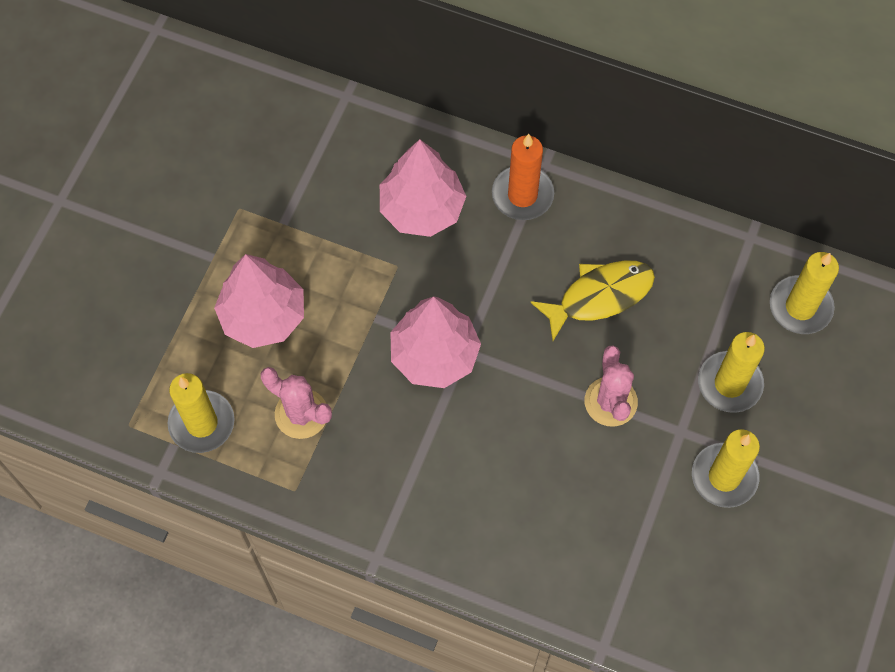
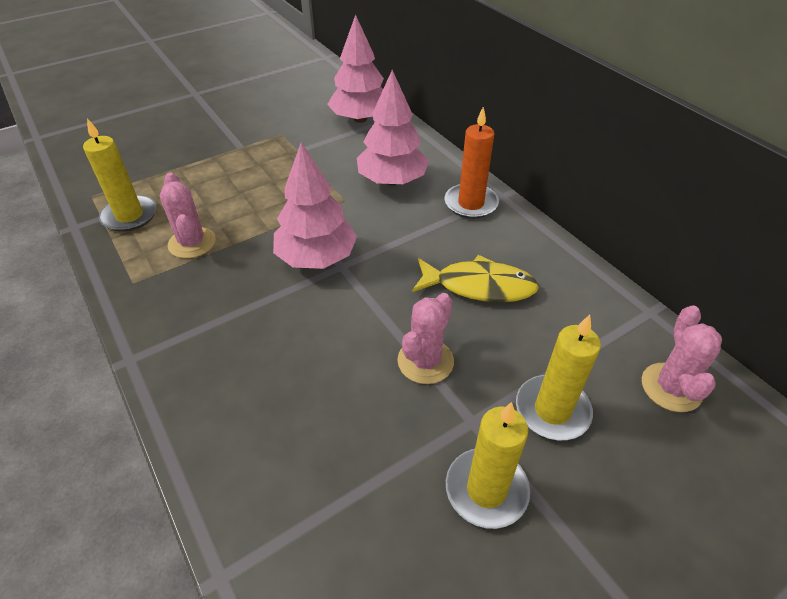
camera: 35 degrees right, 20 degrees down
pink tree [214,254,304,348] -> pink tree moved to [327,15,384,123]
yellow candle [770,252,839,334] -> pink cactus [642,305,722,412]

